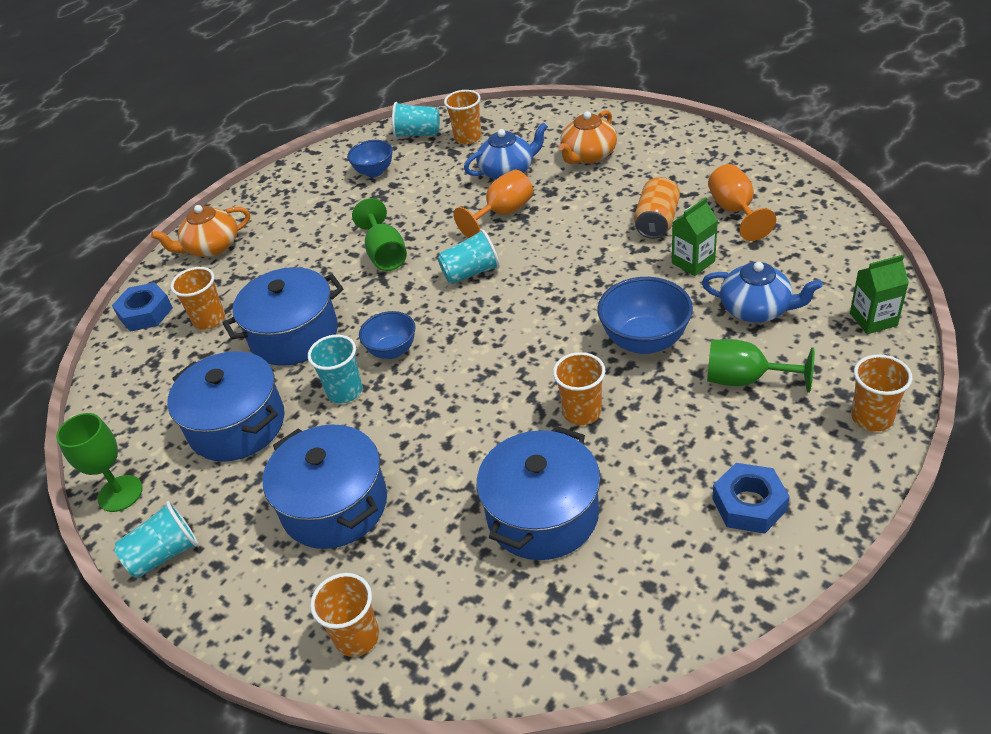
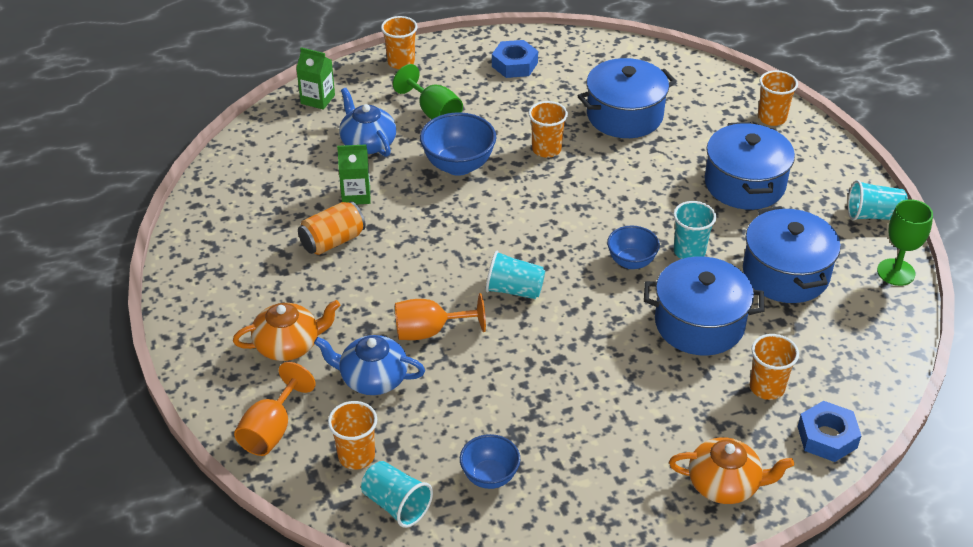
camera: 150 degrees left, 0 degrees up
green goblet [352,198,407,271] -> none
orange goblet [708,164,776,241] -> orange goblet moved to [234,362,316,456]

